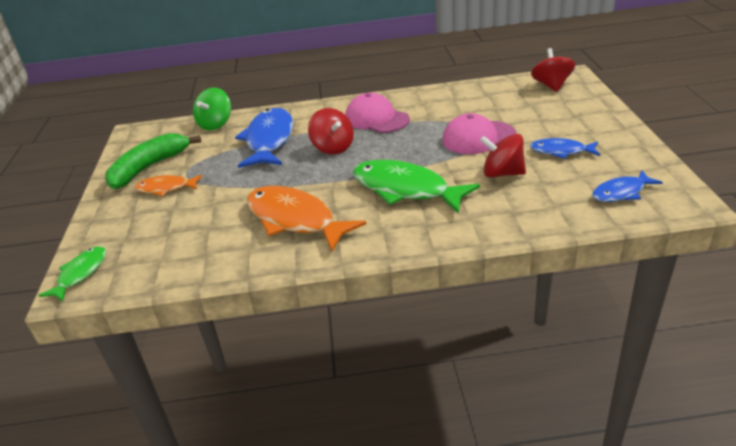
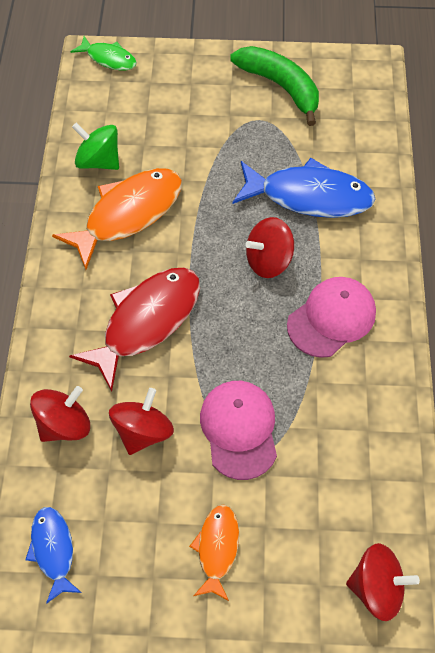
camera: 95 degrees right, 25 degrees up
orange fish [135,175,202,196] -> orange fish moved to [189,504,239,601]
green spinning top [193,88,231,130] -> green spinning top moved to [72,123,119,170]
green fish [353,160,480,214] -> red fish [69,268,200,392]
blue fish [530,138,600,159] -> none
none -> red spinning top [30,386,90,442]

